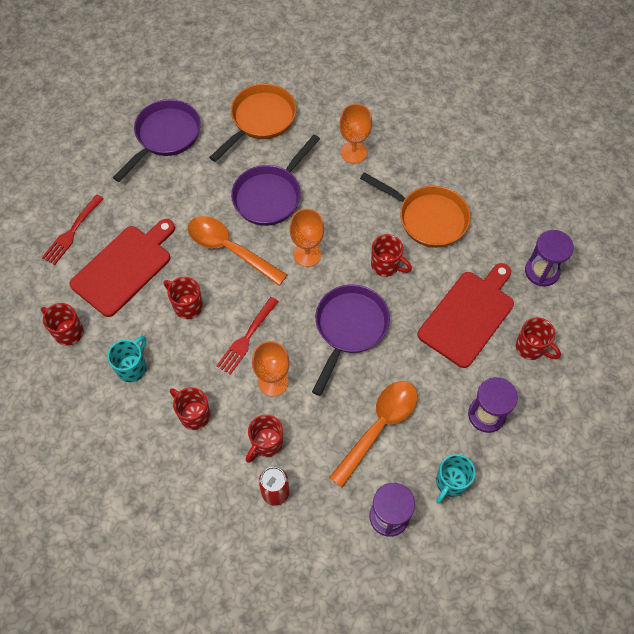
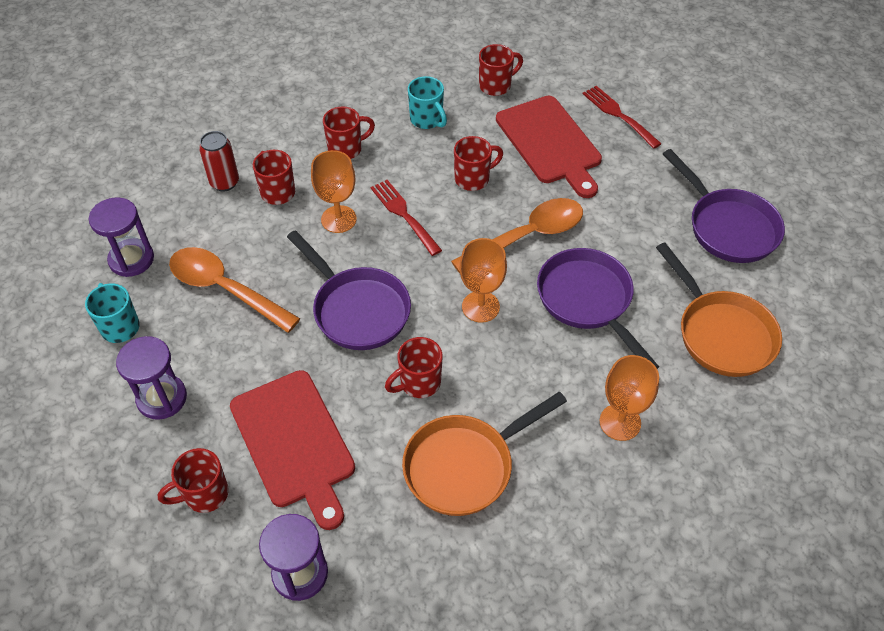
camera: 115 degrees right, 10 degrees down
orange spoon [329,381,418,488] -> orange spoon turned 150 degrees clockwise [169,247,300,333]

